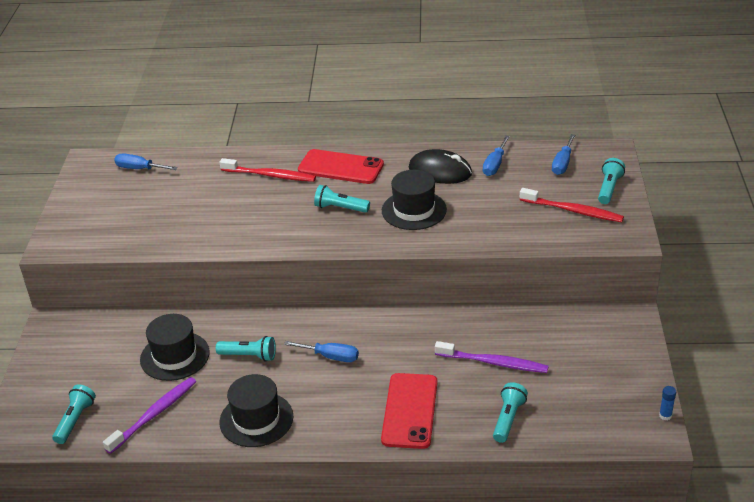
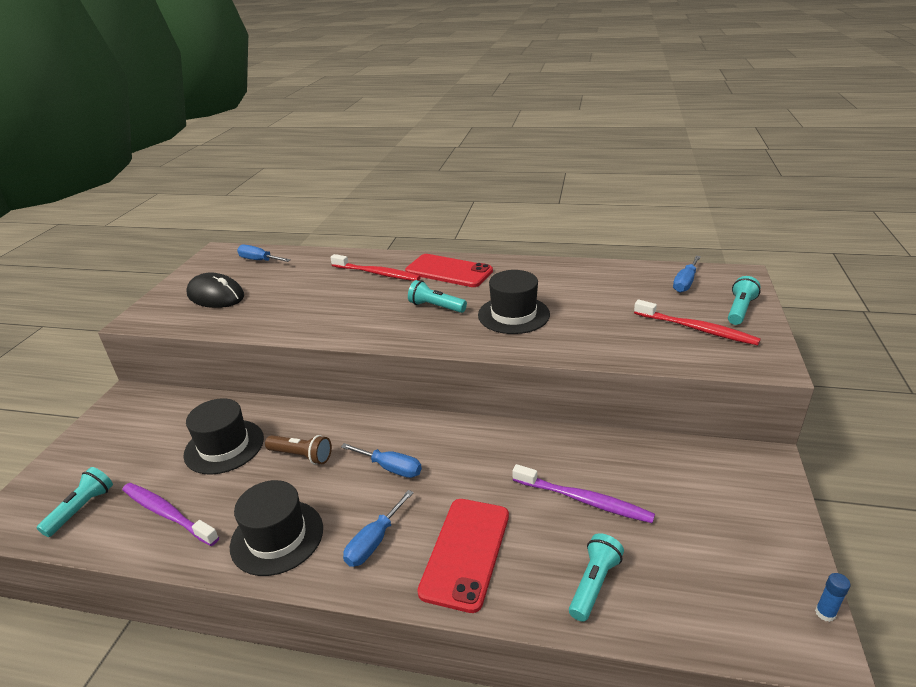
camera: 10 degrees right, 5 degrees down
purple toothbrush [103,377,196,454] -> purple toothbrush turned 105 degrees counterclockwise [122,483,219,546]
turquoise flashlight [216,336,276,361] -> brown flashlight [265,435,332,465]
black mouse [409,149,472,184] -> black mouse moved to [187,273,244,308]
blue screwdriver [483,136,510,176] -> blue screwdriver moved to [343,490,414,567]

